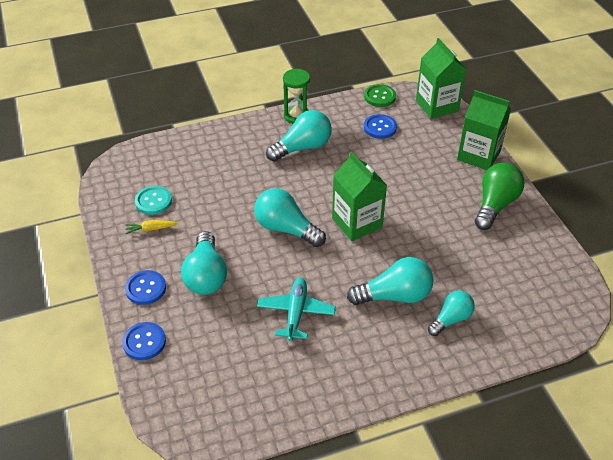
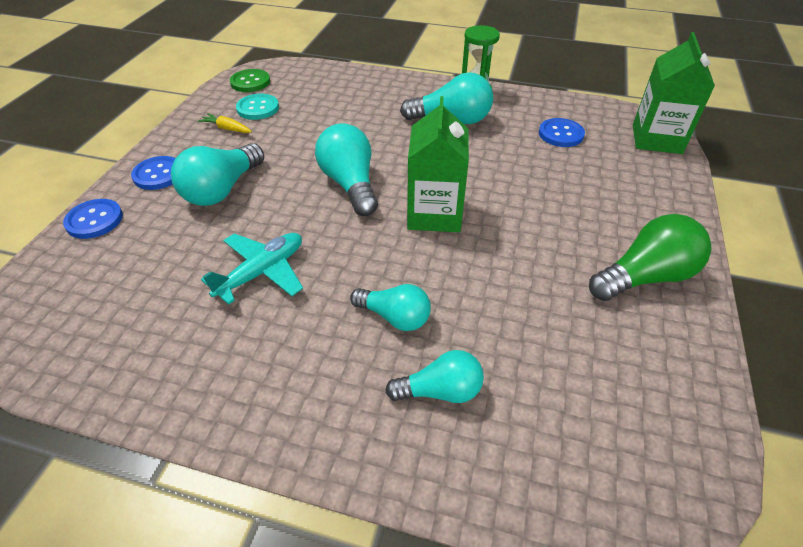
camera: 35 degrees right, 0 degrees up
turquoise light bulb [347,257,434,305] -> turquoise light bulb [350,284,431,331], size x0.64
green button [364,84,396,107] -> green button moved to [230,69,270,92]
green carton [457,90,511,170] -> none

